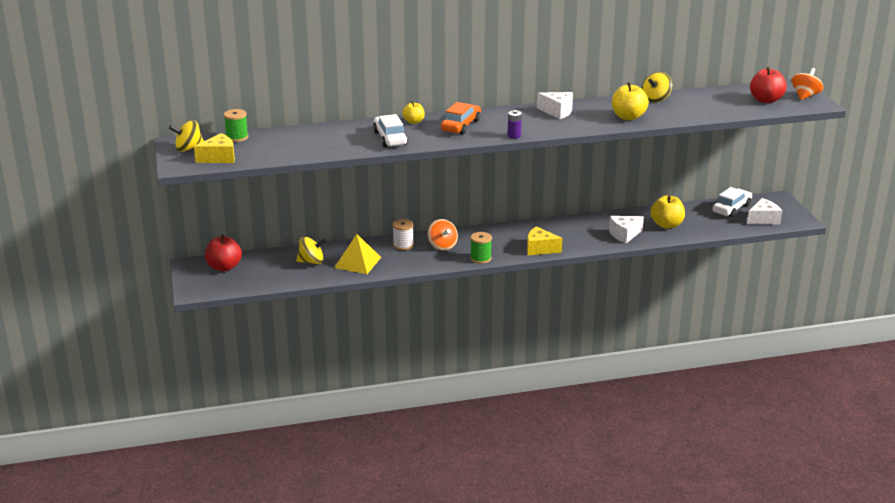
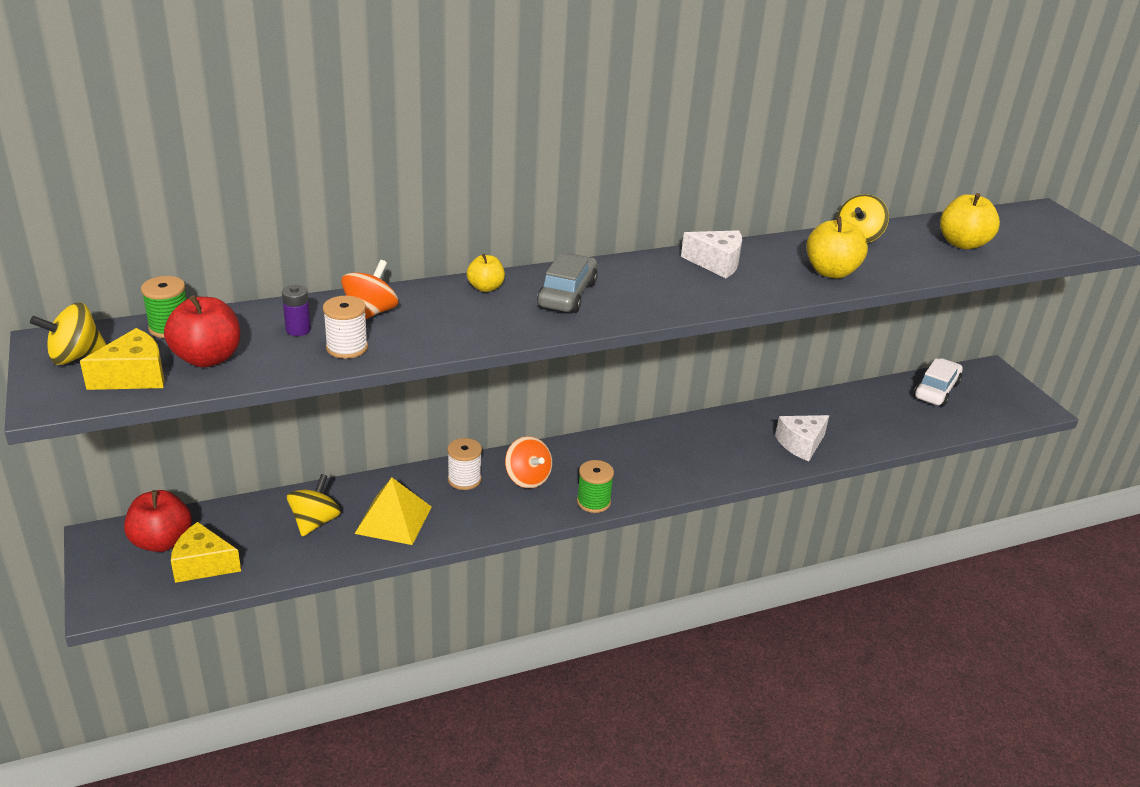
camera: 10 degrees left, 5 degrees up
yellow spinning top [296,236,327,264] -> yellow spinning top turned 60 degrees counterclockwise [287,474,341,537]
white car [373,114,408,147] -> none
orange car [441,102,481,135] -> grey car [537,254,598,313]
purple battery [508,110,522,139] -> purple battery moved to [282,285,311,336]
yellow cheese [527,226,562,255] -> yellow cheese moved to [171,522,241,583]
yellow apple [650,195,685,229] -> yellow apple moved to [940,193,1000,249]
white cheese [747,198,782,225] -> none
red apple [750,67,787,103] -> red apple moved to [164,295,240,367]
orange spinning top [792,68,823,100] -> orange spinning top moved to [341,260,398,320]
none -> white spool [323,296,368,359]

